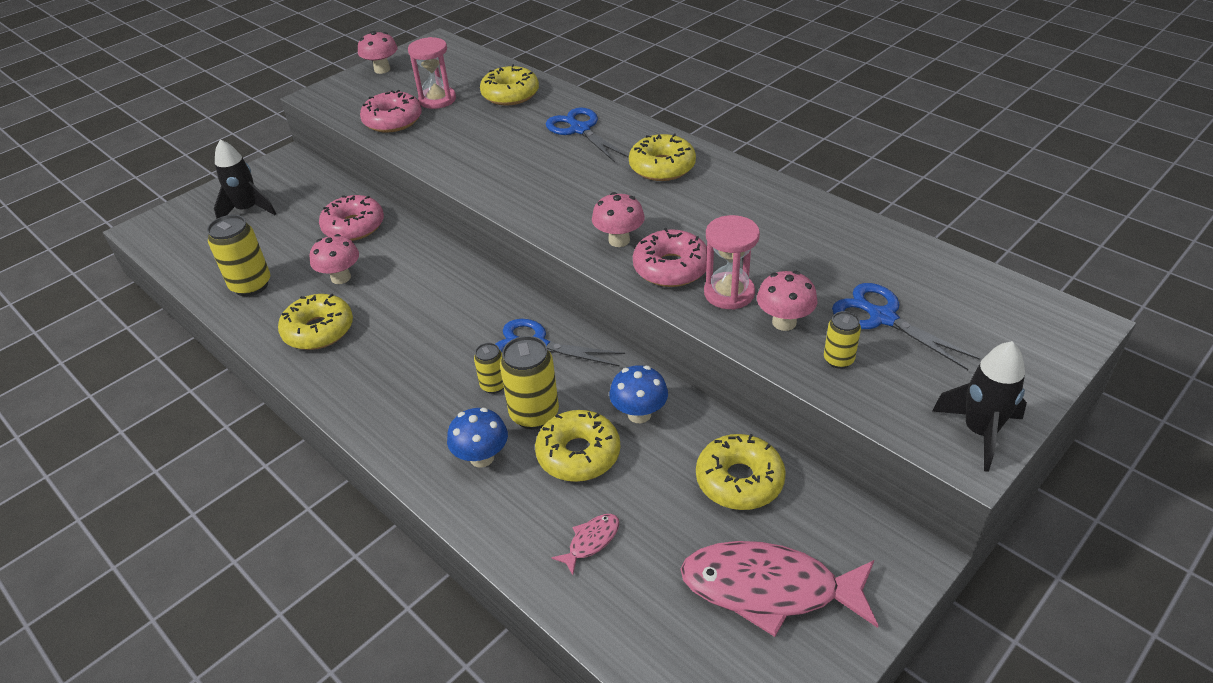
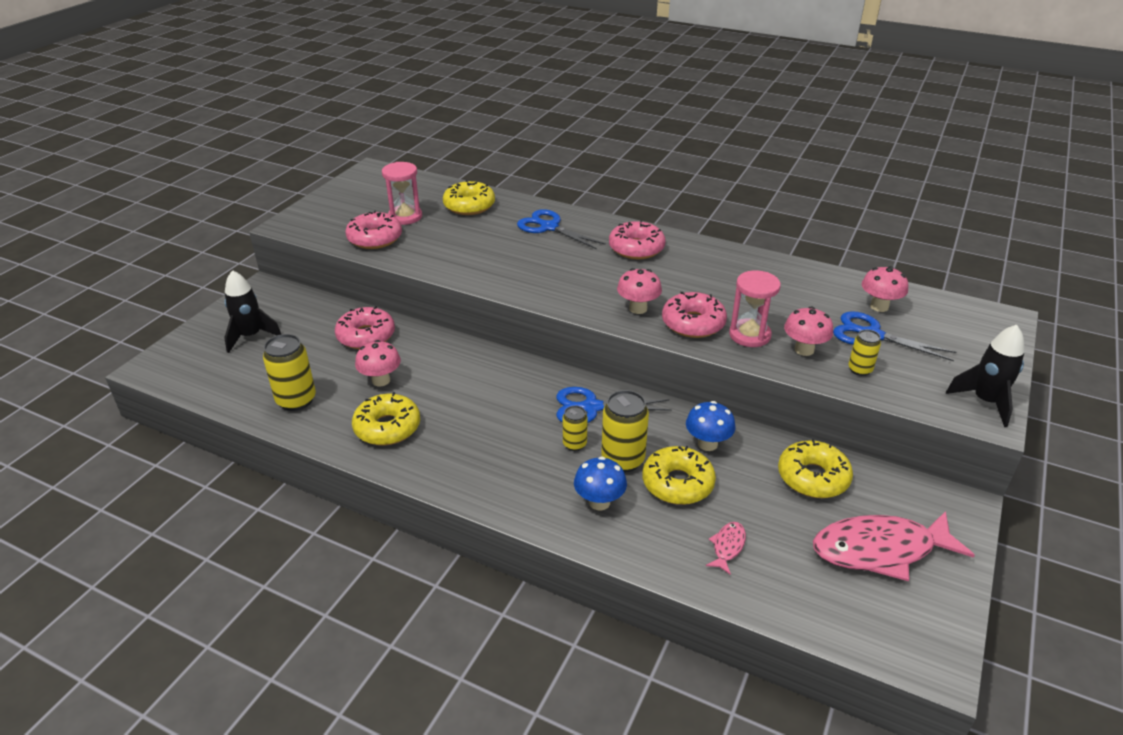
camera: 20 degrees left, 5 degrees down
pink mushroom [358,31,398,74] -> pink mushroom moved to [862,266,908,312]
yellow donut [629,133,696,181] -> pink donut [609,220,666,259]

